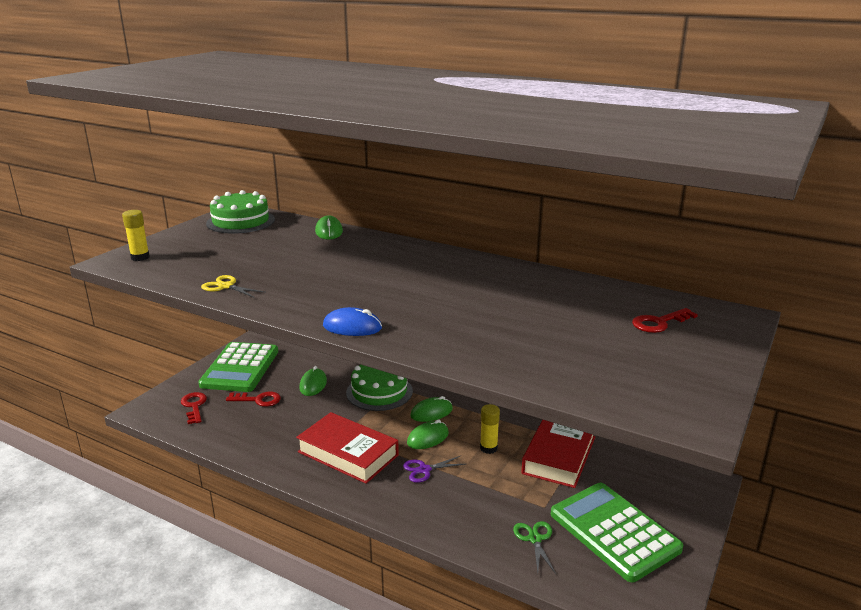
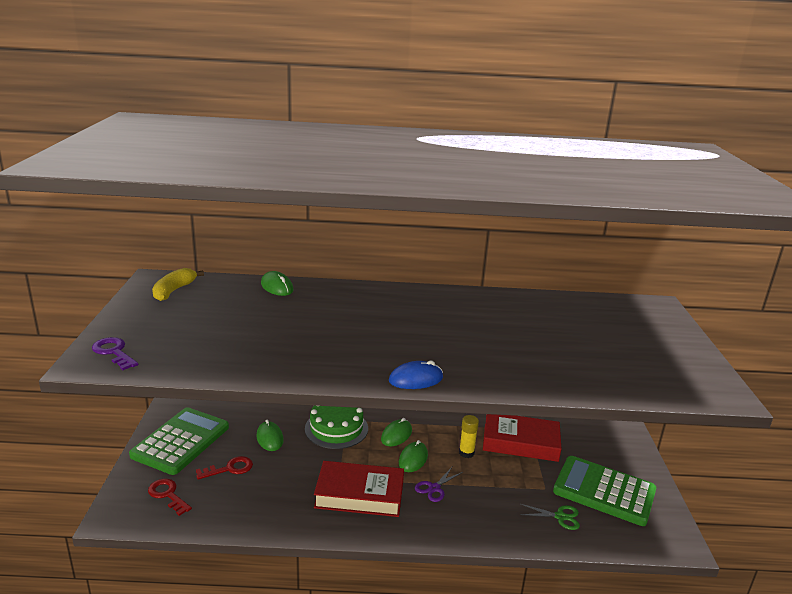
camera: 30 degrees left, 0 degrees up
yellow glue stick [122,210,150,261] -> purple key [92,337,138,370]
green calculator [198,342,278,392] -> green calculator turned 135 degrees counterclockwise [129,407,229,475]
yellow scissors [201,275,266,298] -> none
green cake [206,190,275,234] -> yellow banana [152,268,204,301]
green scissors [513,521,556,574] -> green scissors turned 135 degrees clockwise [520,504,580,530]
red book [521,419,595,488] -> red book turned 75 degrees counterclockwise [483,414,562,462]
red key [632,308,698,333] -> none

